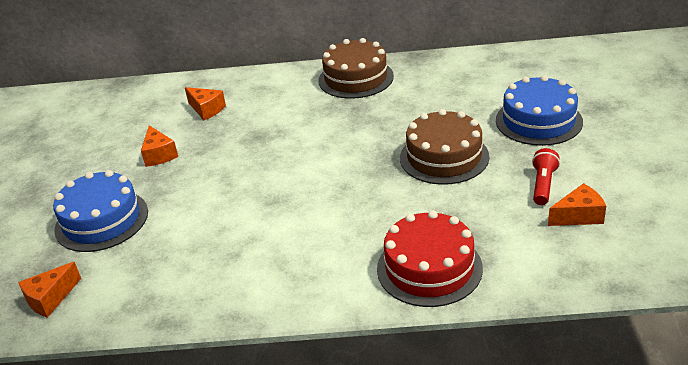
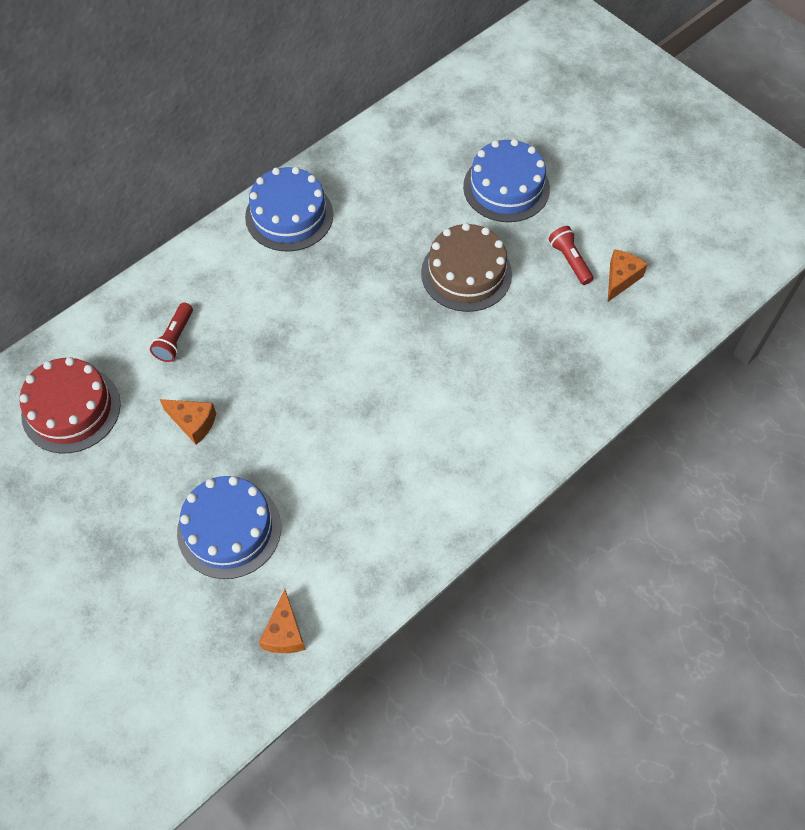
camera: 45 degrees left, 25 degrees up
orange cheese [185,87,226,120] -> red flashlight [150,302,193,362]
brown cake [319,38,394,99] -> blue cake [245,167,333,252]
red cake [377,210,483,307] -> red cake moved to [19,357,121,453]

